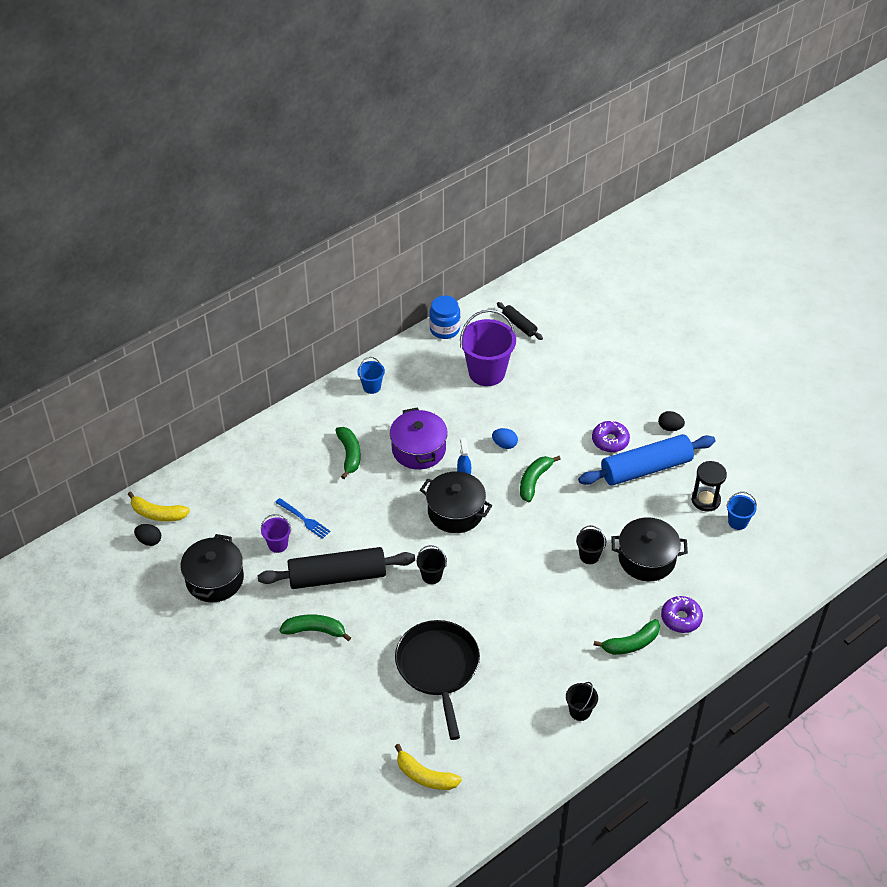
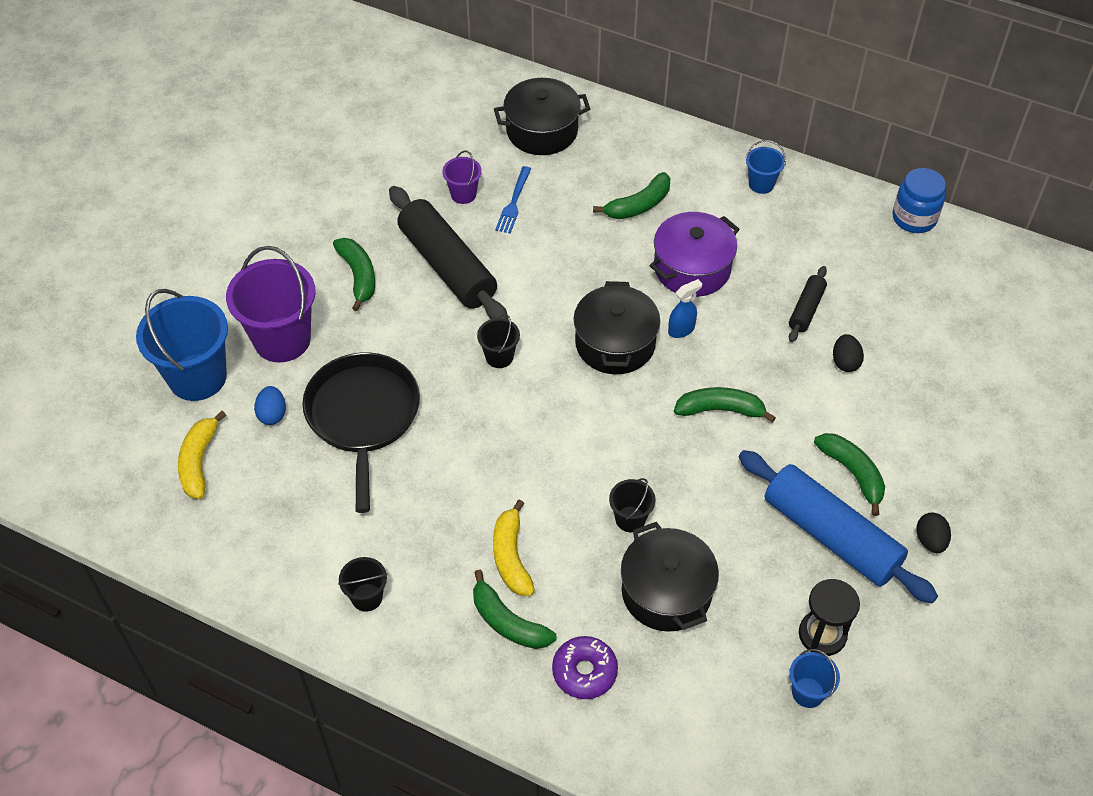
camera: 65 degrees right, 5 degrees up
yellow banana [127,492,190,522] -> yellow banana moved to [493,500,535,596]
black egg [134,524,161,546] -> black egg moved to [833,334,864,372]
black pot [180,534,244,602] -> black pot moved to [494,78,590,155]
black pan [395,620,480,740] -> black pan turned 60 degrees counterclockwise [302,353,420,513]
purple bucket [460,309,516,386] -> purple bucket moved to [226,246,316,362]
blue egg [492,428,518,449] -> blue egg moved to [254,386,286,425]
black rolling pin [497,302,543,340] -> black rolling pin moved to [789,266,827,342]
purple donut [592,421,630,452] -> green banana [814,433,885,516]
none -> blue bucket [136,289,228,401]

